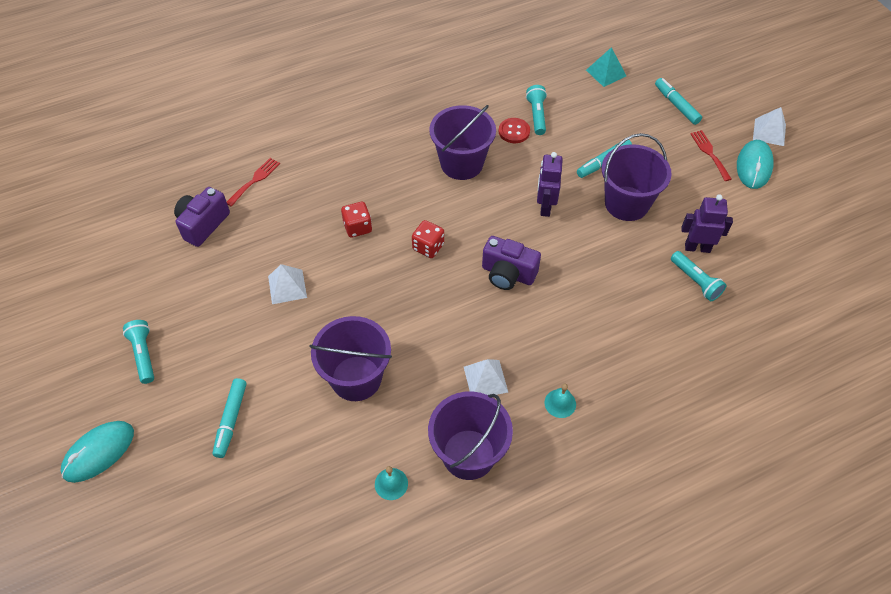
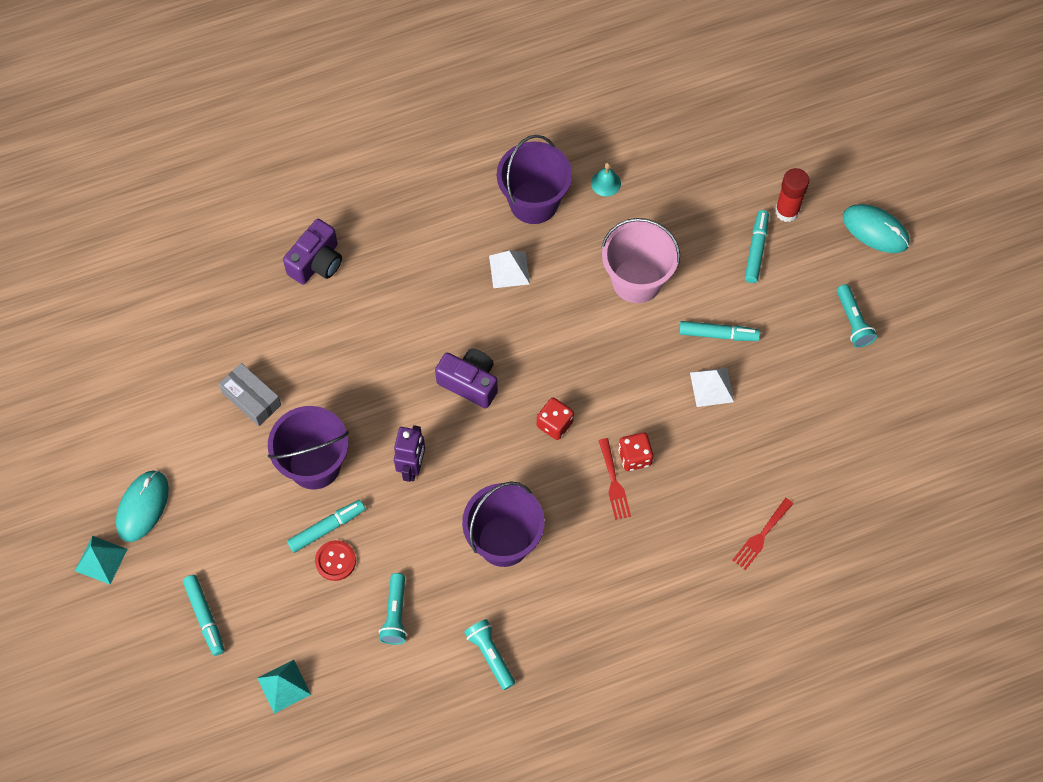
camera: 175 degrees left, 10 degrees up
turquoise mouse [61,421,134,483] -> turquoise mouse turned 75 degrees clockwise [843,204,910,253]
purple camera [174,187,230,247] -> purple camera moved to [283,219,342,285]
purple bucket [309,316,392,401] -> pink bucket [602,218,680,303]
red button [499,118,530,143] -> red button moved to [315,540,356,581]
turquoise bell [545,384,576,418] -> none
turquoise flashlight [671,251,727,301] -> turquoise flashlight moved to [464,619,515,690]
purple robot [681,194,733,253] -> grey box [219,363,281,426]
red fork [690,130,732,181] -> red fork moved to [599,438,631,520]
white pyramid [753,107,786,146] -> turquoise pyramid [75,536,128,584]
none -> turquoise marker [679,321,760,341]
none -> red glue stick [775,168,809,222]

